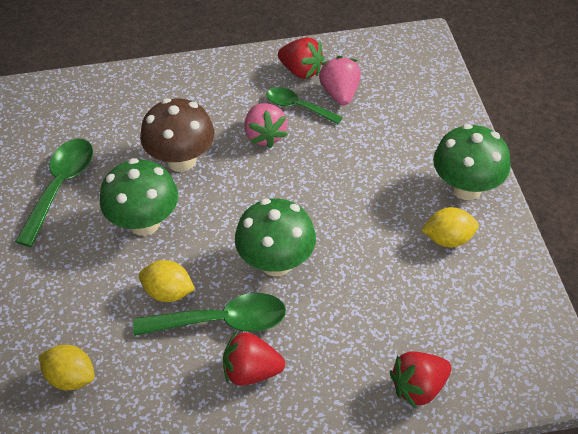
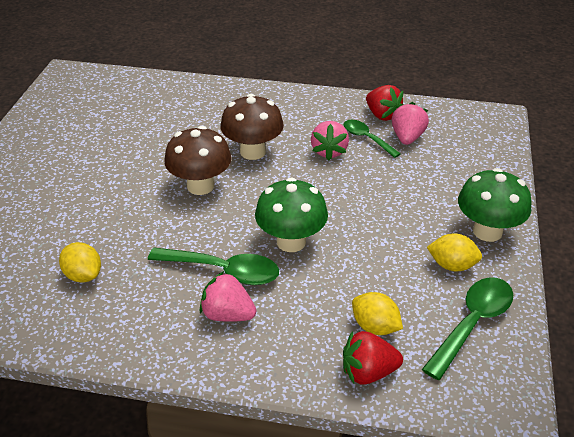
camera: 20 degrees right, 10 degrees down
green spoon [15,139,93,247] -> green spoon moved to [422,277,513,380]
green mushroom [100,158,178,236] -> brown mushroom [164,126,232,195]
yellow lemon [139,260,195,302] -> yellow lemon moved to [352,292,403,335]
red strawberry [223,331,285,386] -> pink strawberry [200,271,256,322]

